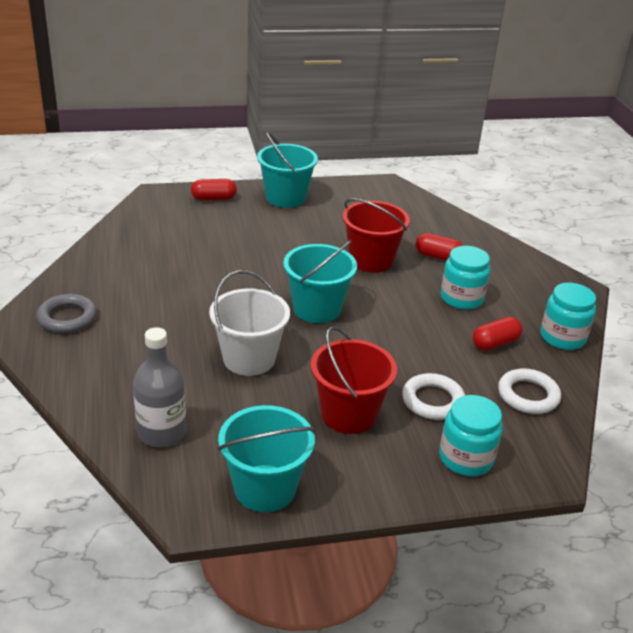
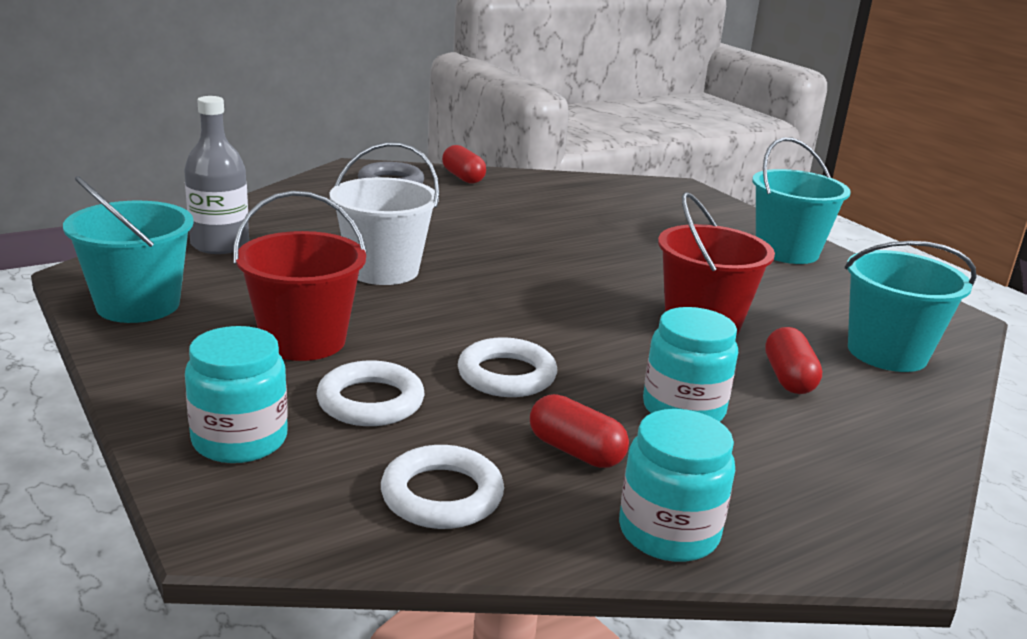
camera: 70 degrees right, 10 degrees down
red capsule [191,179,237,200] -> red capsule moved to [442,145,486,184]
turquoise bucket [283,240,357,323] -> turquoise bucket moved to [845,241,976,372]
none -> white ring [458,337,557,397]

